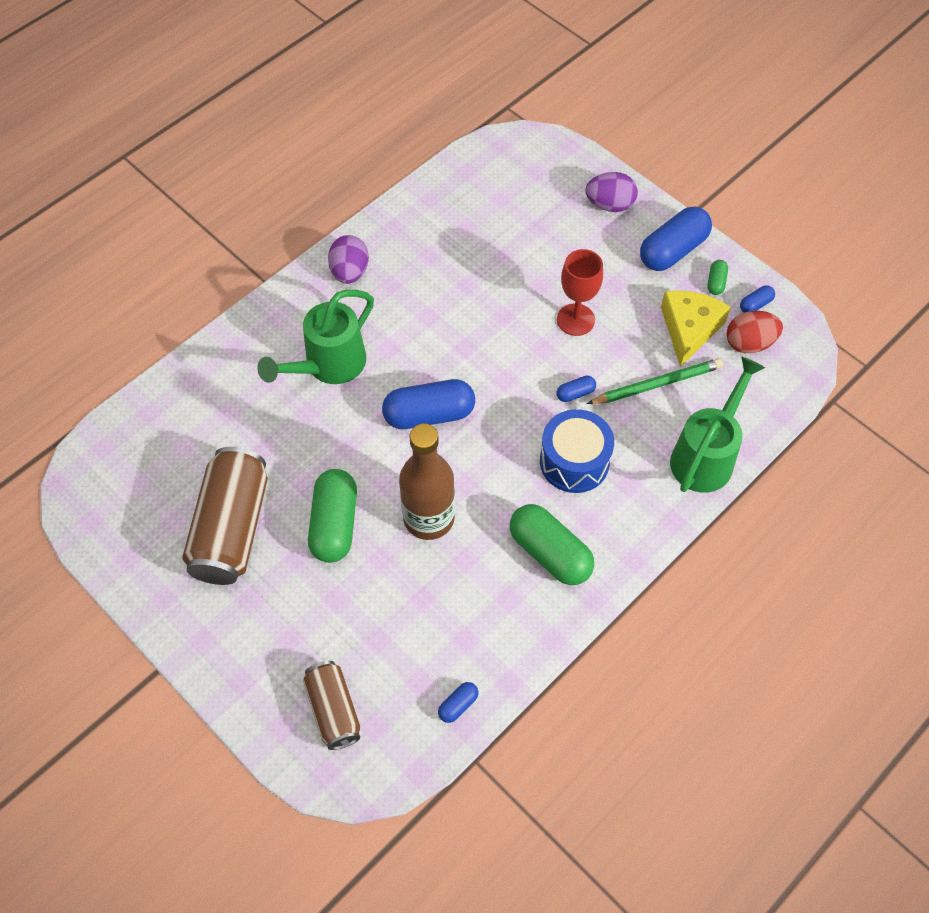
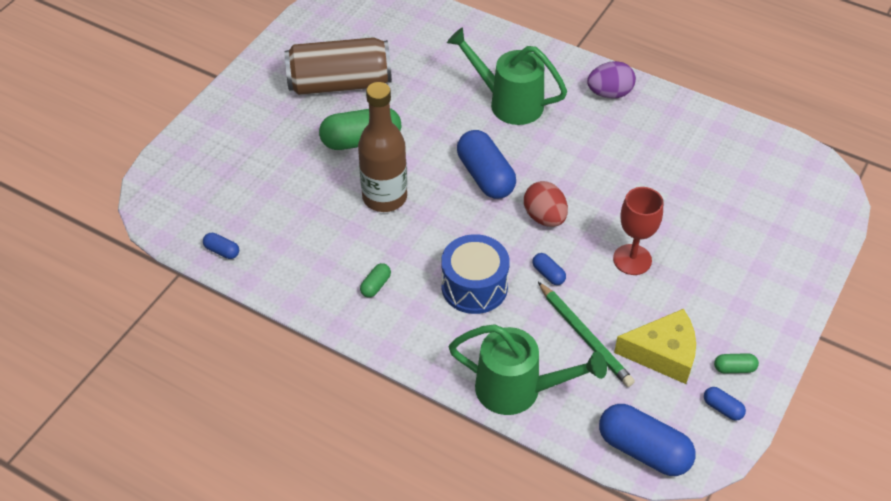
camera: 75 degrees right, 10 degrees down
brown can [303,661,360,750] -> none
green capsule [510,504,594,585] -> green capsule [360,263,391,298], size x0.46
purple egg [586,172,638,212] -> none
blue capsule [640,207,712,271] -> blue capsule moved to [599,404,696,476]
red egg [726,311,783,353] -> red egg moved to [524,181,568,227]

